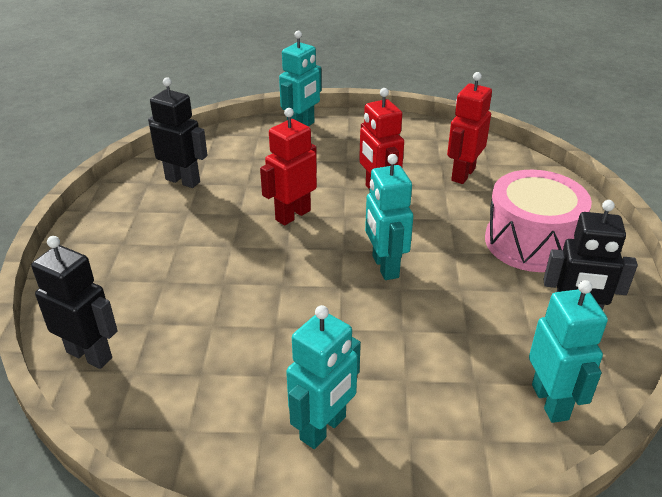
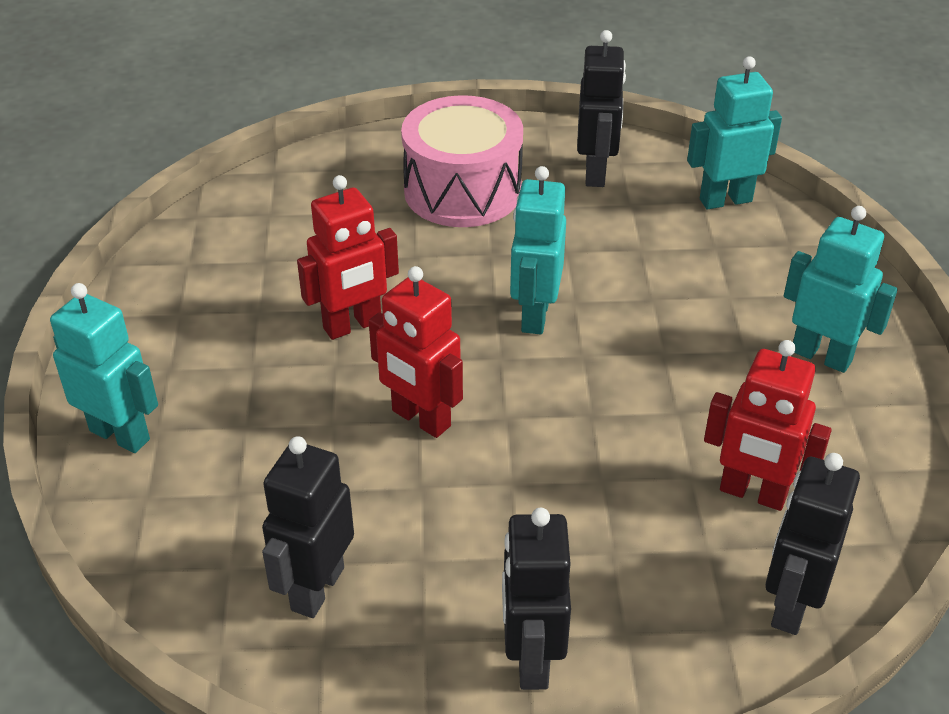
camera: 95 degrees left, 5 degrees up
turquoise robot [365,154,413,280] -> turquoise robot turned 120 degrees clockwise [510,166,566,335]
red robot [447,72,492,184] -> red robot moved to [704,340,832,511]
none -> black robot [502,507,571,690]

